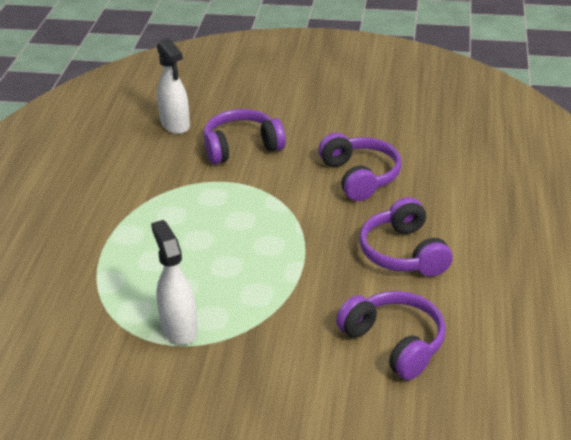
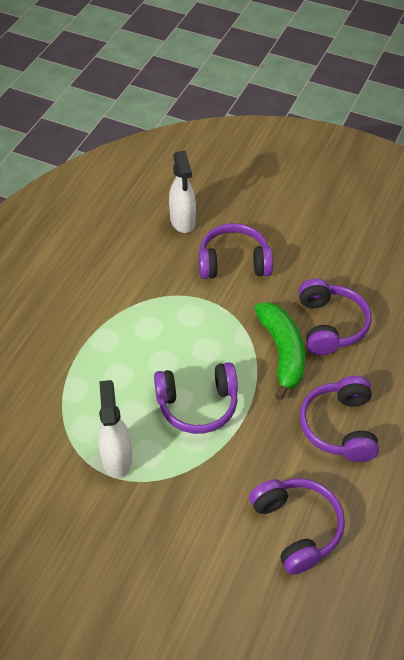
camera: 15 degrees right, 15 degrees up
none -> purple headphones [154,362,238,434]
none -> green banana [254,302,305,401]

